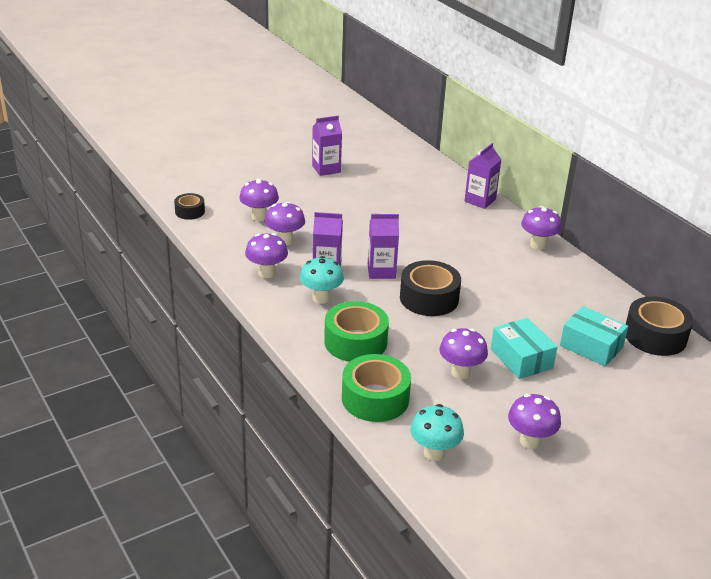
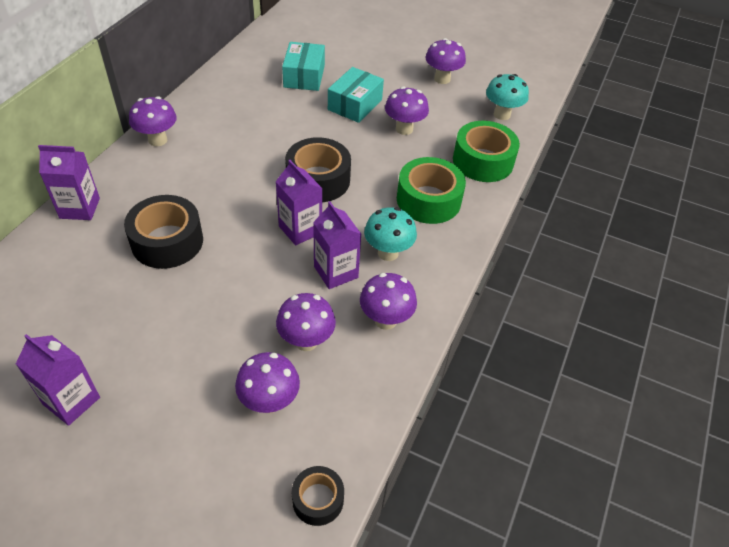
camera: 125 degrees left, 15 degrees up
black tape [626,296,693,356] -> black tape moved to [124,195,203,269]

